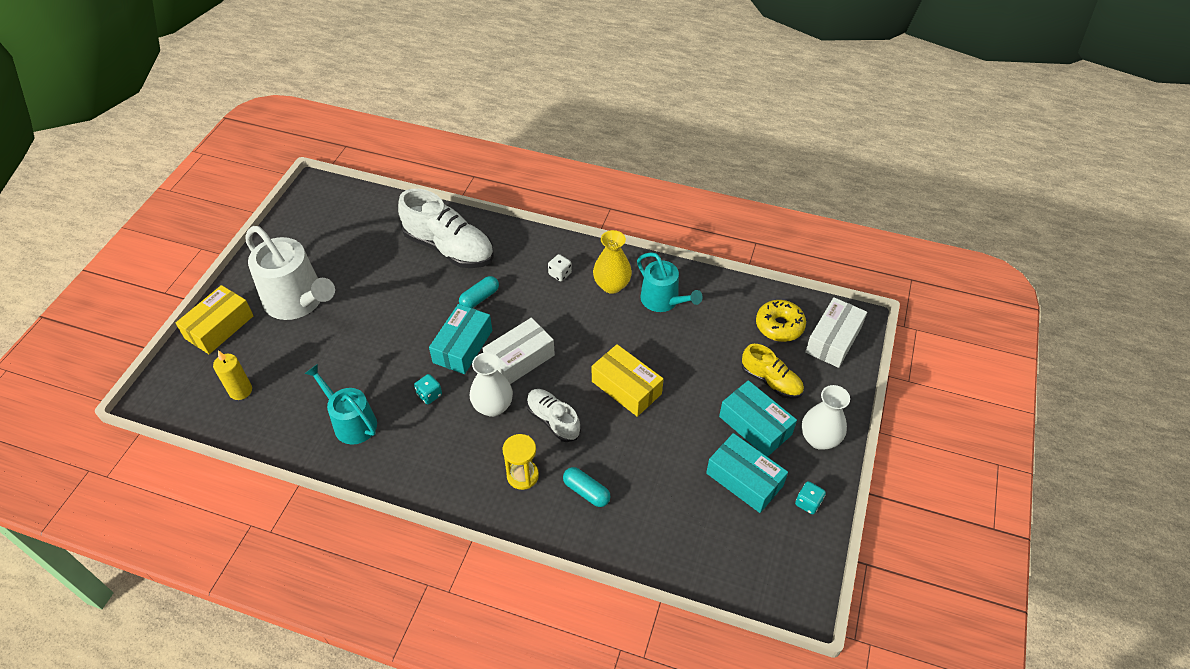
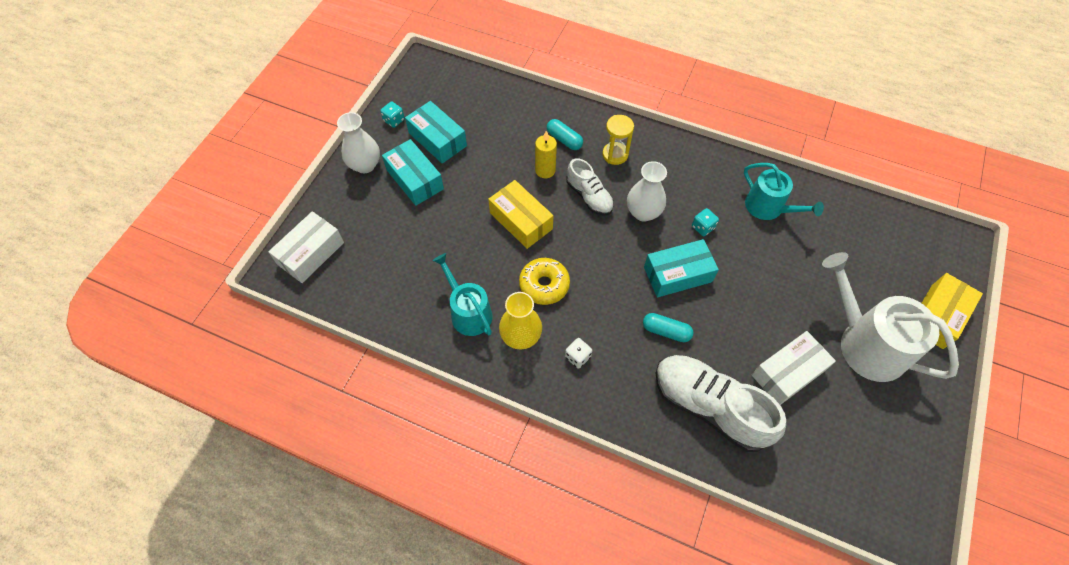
camera: 175 degrees left, 10 degrees up
yellow candle [213,350,252,400] -> yellow candle moved to [535,131,557,178]
turquoise box [429,304,492,374] -> turquoise box turned 45 degrees clockwise [644,239,719,297]
turquoise capsule [459,276,499,308] -> turquoise capsule turned 60 degrees clockwise [643,313,693,342]
white box [482,318,555,384] -> white box moved to [752,331,836,405]
yellow shoe [742,344,804,399] -> none
yellow donut [756,300,806,342] -> yellow donut moved to [519,258,570,305]

